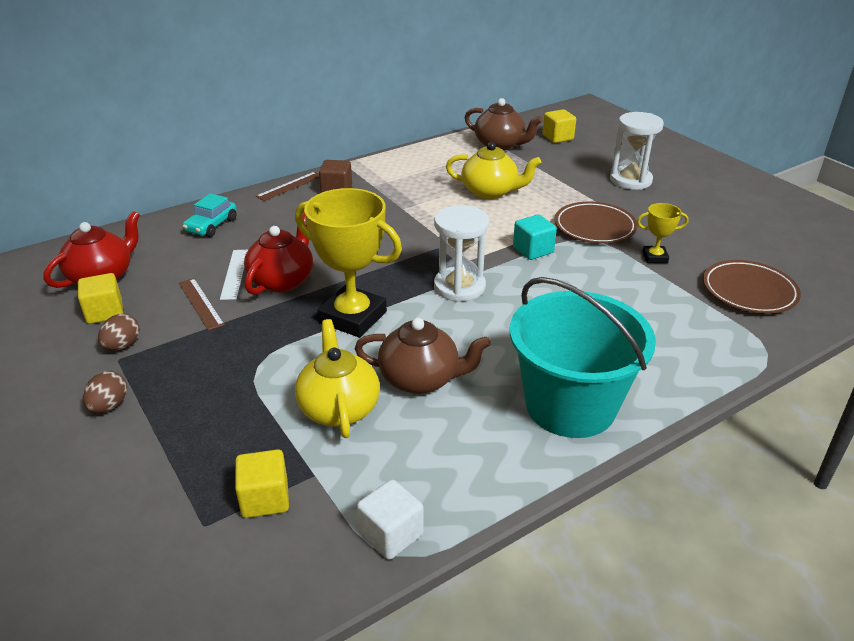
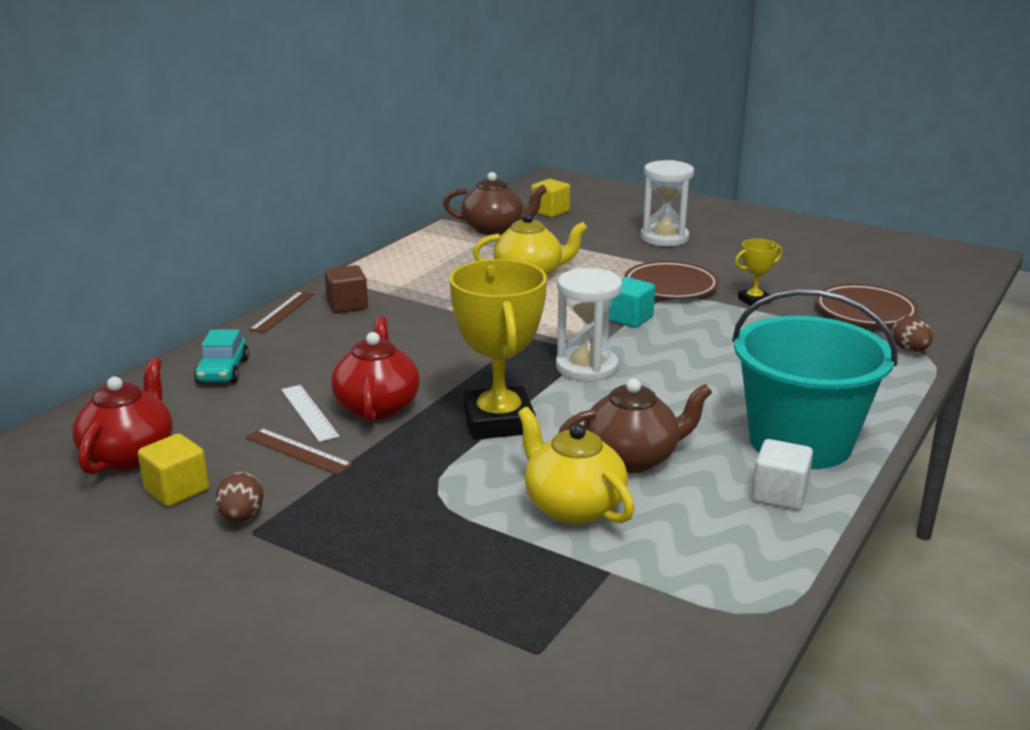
camera: 25 degrees left, 10 degrees down
brown egg [83,371,127,413] -> brown egg moved to [891,315,933,352]
yellow cube [235,449,289,518] -> none
yellow trophy [295,188,402,338] -> yellow trophy turned 75 degrees clockwise [449,259,547,440]
white cube [357,479,424,560] -> white cube moved to [752,439,813,510]

